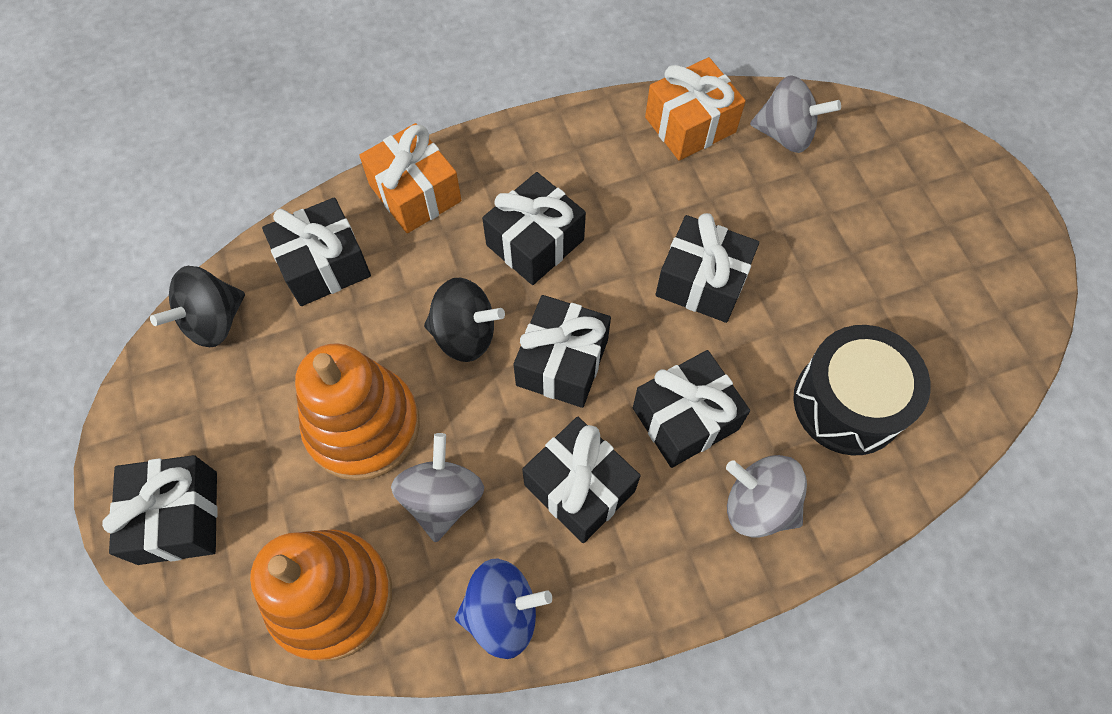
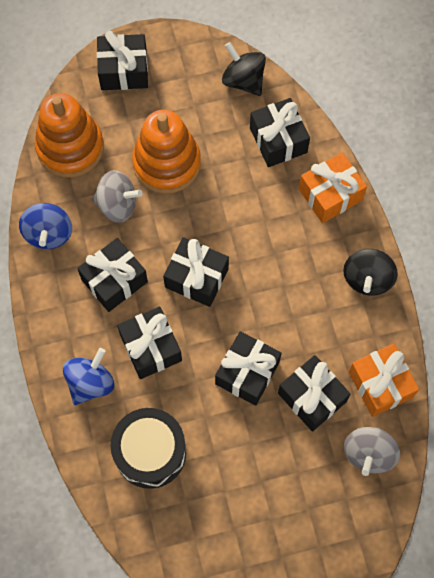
camera: 95 degrees right, 5 degrees up
black spinning top [424,277,505,362] -> black spinning top moved to [343,249,398,296]
black gift [482,172,586,285] -> black gift moved to [278,355,350,431]
grey spinning top [726,455,807,538] -> blue spinning top [63,348,114,405]

